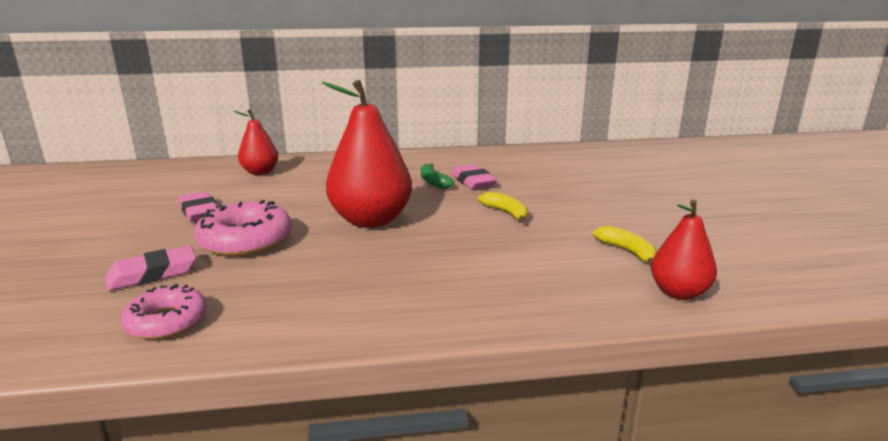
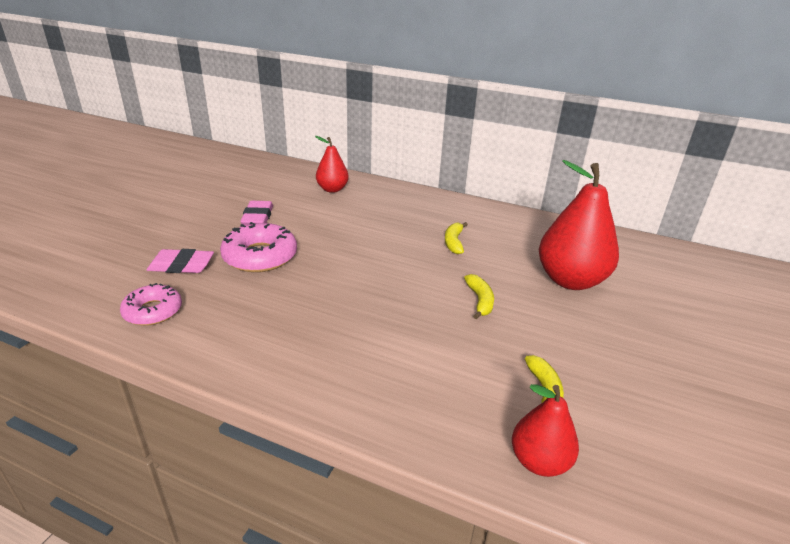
camera: 30 degrees right, 10 degrees up
red pear [322,80,412,228] -> red pear moved to [539,160,619,290]
green banana [421,163,454,189] -> yellow banana [445,222,468,254]
pink eraser [451,164,497,189] -> none

